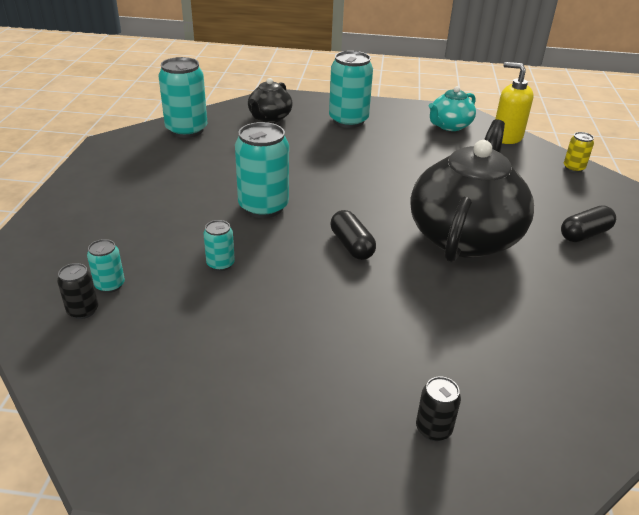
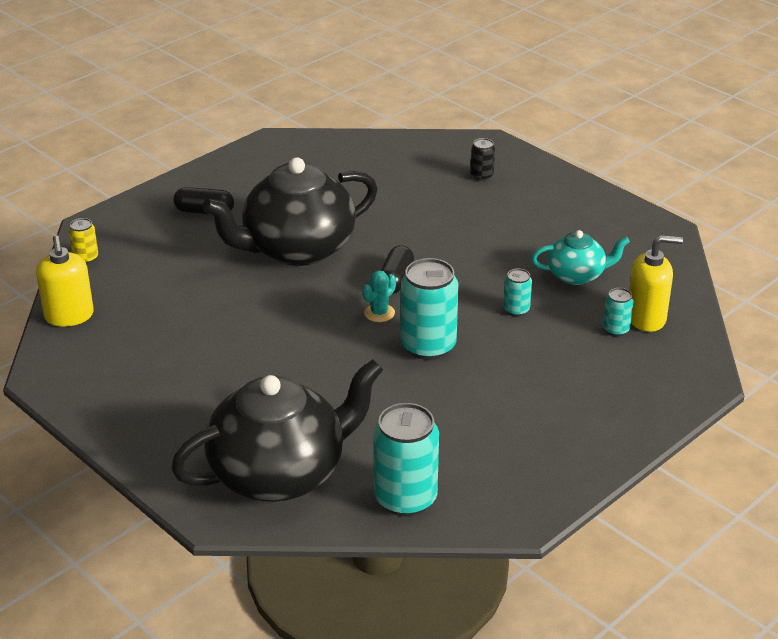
camera: 140 degrees left, 0 degrees up
black can [57,263,98,319] -> yellow soap dispenser [629,235,683,332]
black teapot [248,78,293,123] -> black teapot [171,359,383,502], size x1.98
turquoise can [329,51,373,128] -> none
turquoise teapot [429,86,476,131] -> turquoise teapot moved to [531,230,630,285]
none -> turquoise cactus [362,270,396,322]

